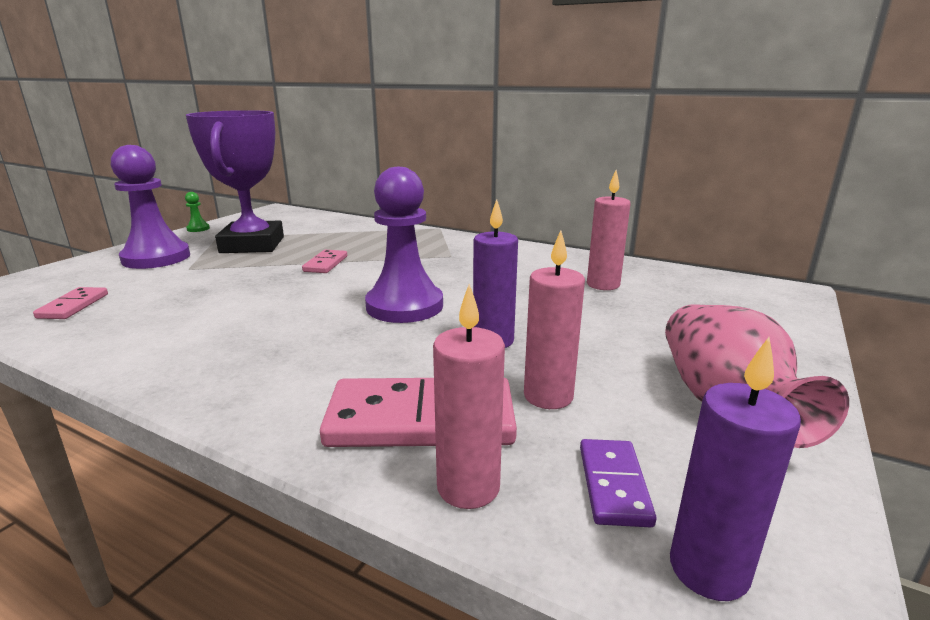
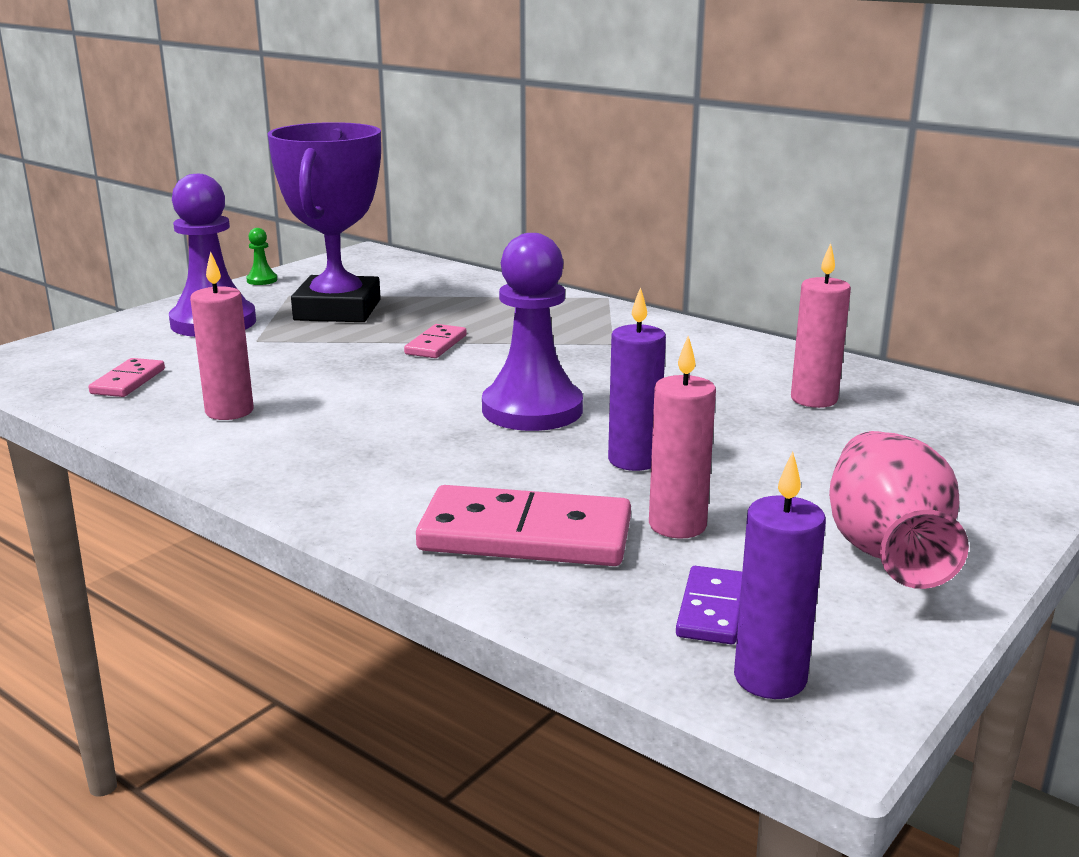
camera: 10 degrees right, 0 degrees up
pink candle [433,284,505,509] -> pink candle moved to [190,251,254,420]

